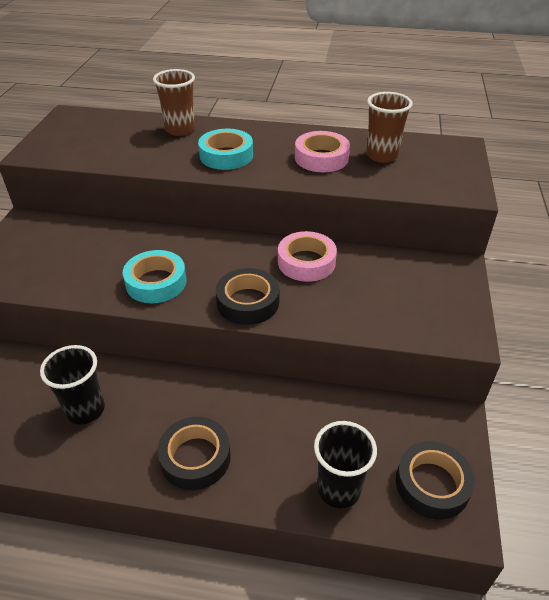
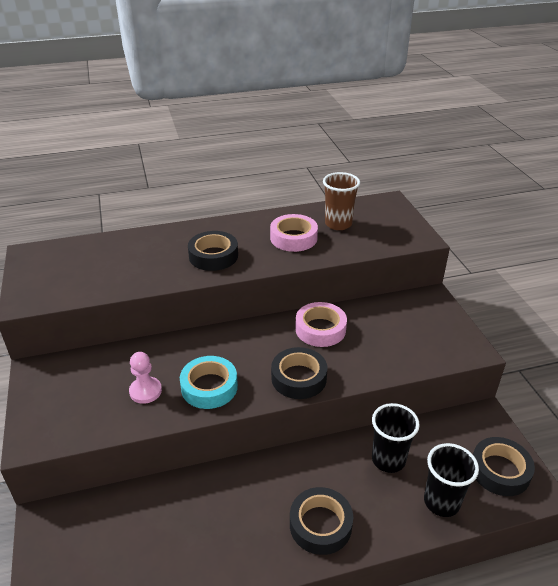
camera: 25 degrees left, 5 degrees down
black cup [40,345,105,425] -> black cup moved to [372,403,420,473]
brown cup [153,69,195,136] -> none
turquoise tape [198,129,253,170] -> black tape [188,231,238,271]
none -> pink pawn [129,352,162,404]

